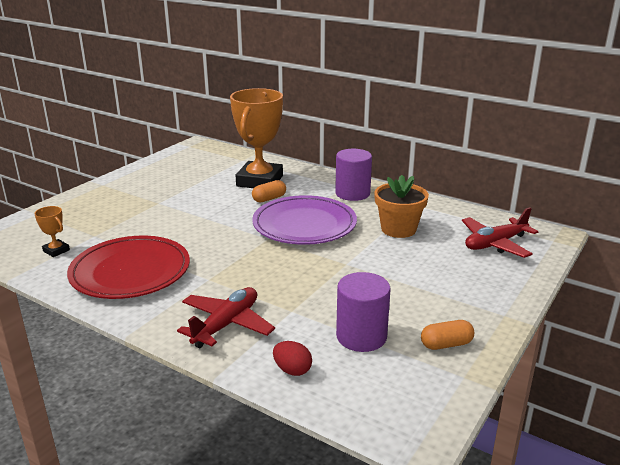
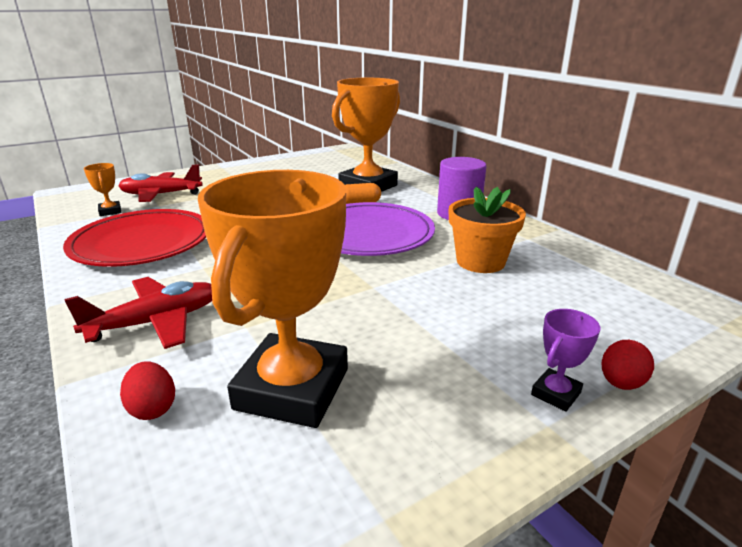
camera: 25 degrees right, 0 degrees up
purple cylinder [336,272,391,352] -> orange trophy [198,170,348,428]
orange capsule [421,320,474,350] -> none
red plane [462,207,538,258] -> red plane moved to [118,165,203,202]
none -> purple trophy [531,309,600,412]
none -> red egg [602,340,654,390]

